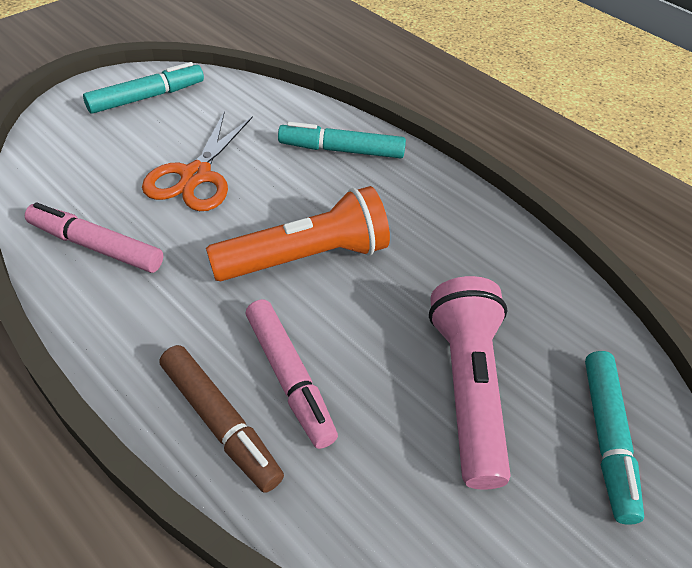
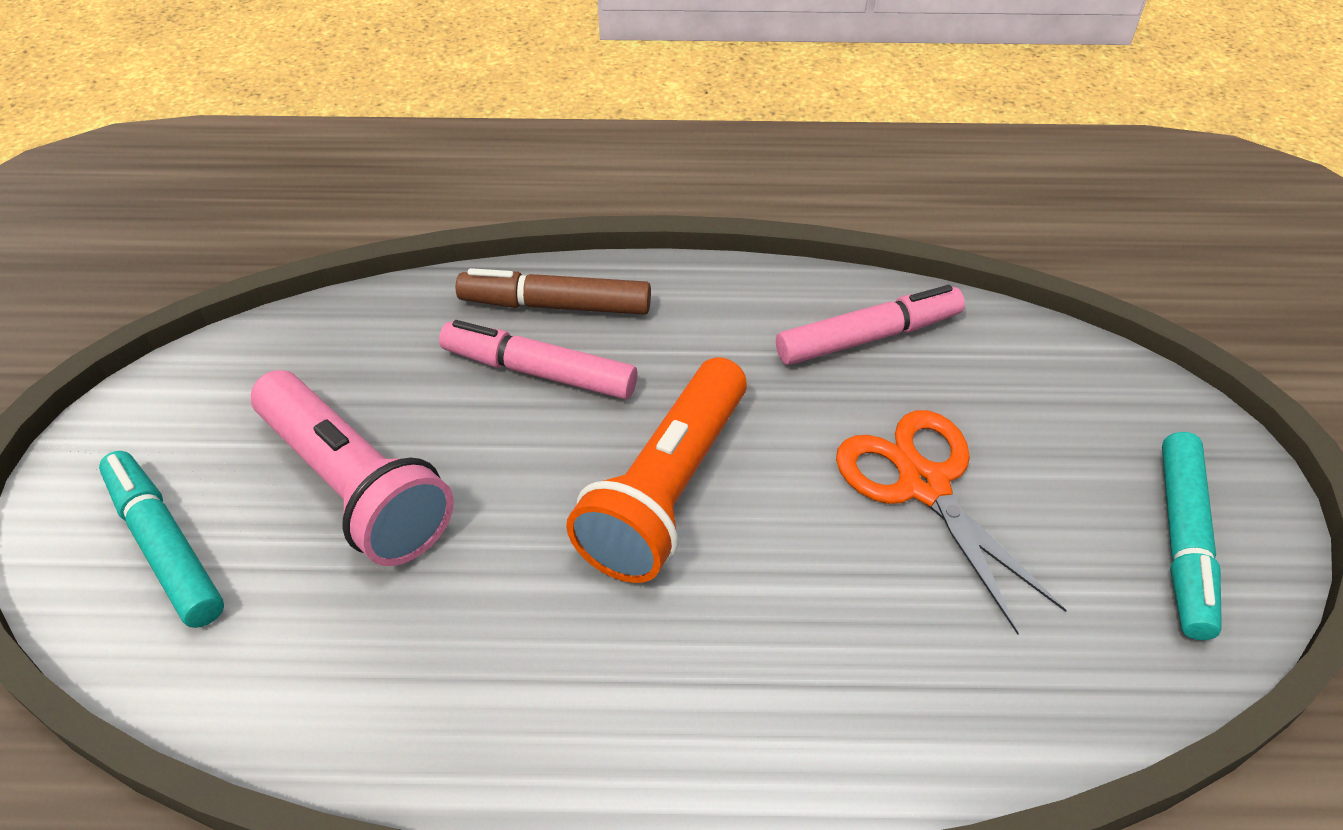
camera: 140 degrees right, 0 degrees up
turquoise marker [278,122,406,158] -> none

